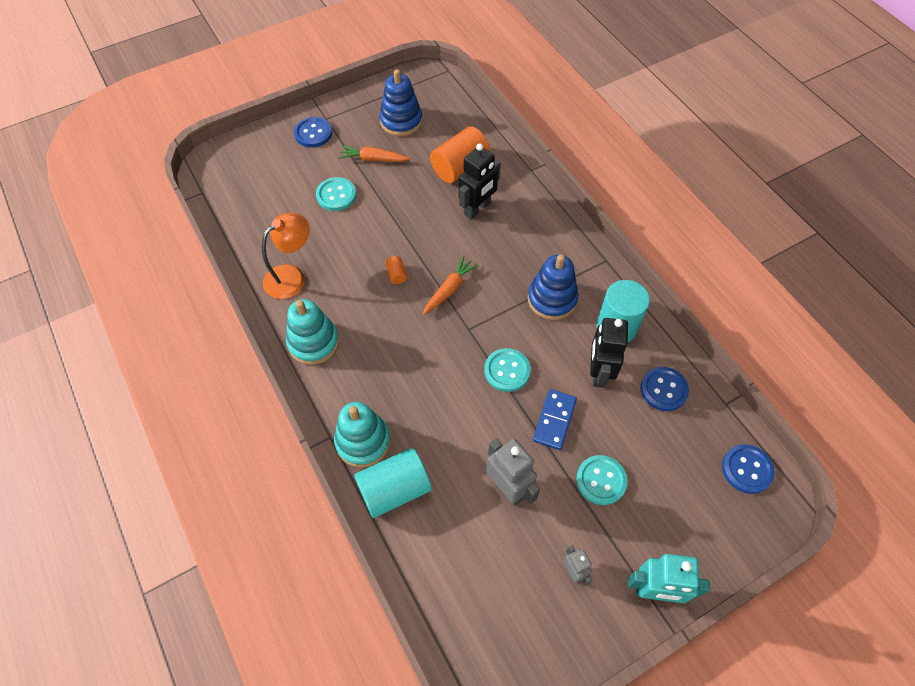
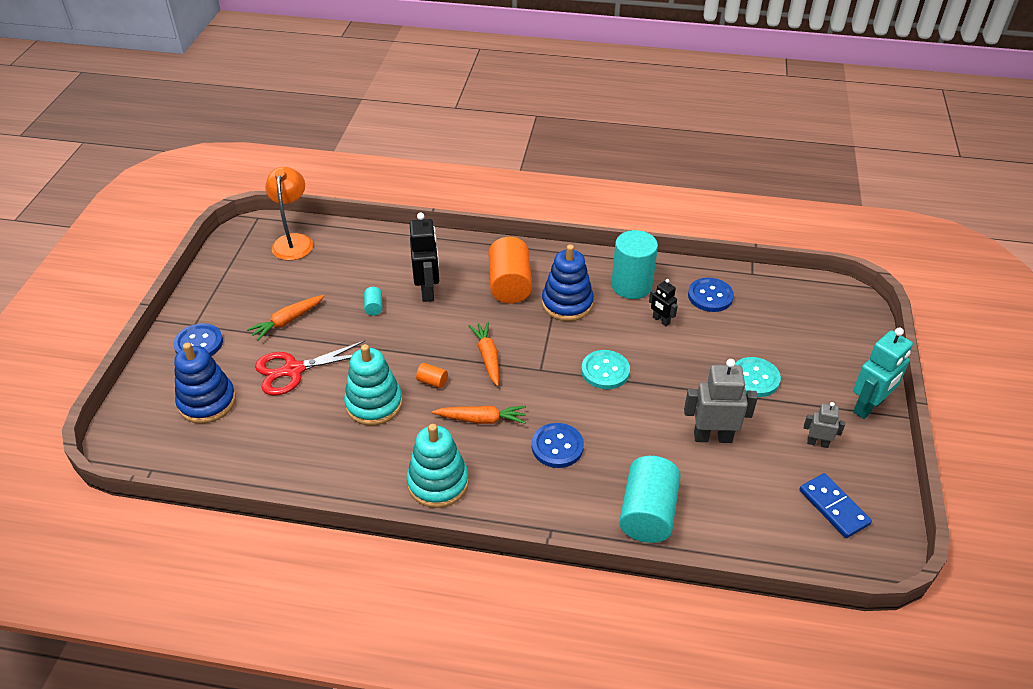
camera: 50 degrees left, 15 degrees down
orange lamp [262,213,309,299] -> orange lamp moved to [265,167,313,261]
turquoise button [316,177,356,211] -> red scissors [255,341,365,395]
turquoise stacking toy [334,402,391,468] -> turquoise stacking toy moved to [344,344,403,425]
blue stacking toy [379,69,422,136] -> blue stacking toy moved to [174,342,236,424]
orange cylinder [430,126,490,183] -> orange cylinder moved to [488,237,532,304]
blue domino [533,389,577,450] -> blue domino moved to [799,473,872,538]
black robot [590,318,628,388] -> black robot [649,279,678,326], size x0.55
blue button [722,444,775,494] -> blue button moved to [532,423,584,468]
none -> turquoise cylinder [364,287,383,316]
none -> orange carrot [432,406,526,424]

